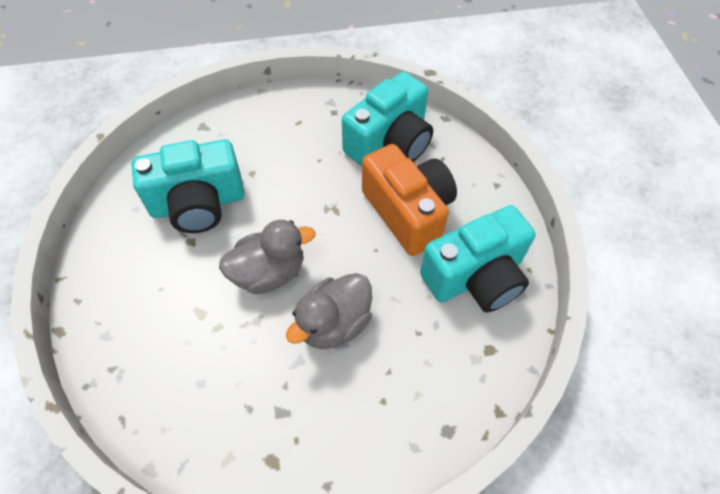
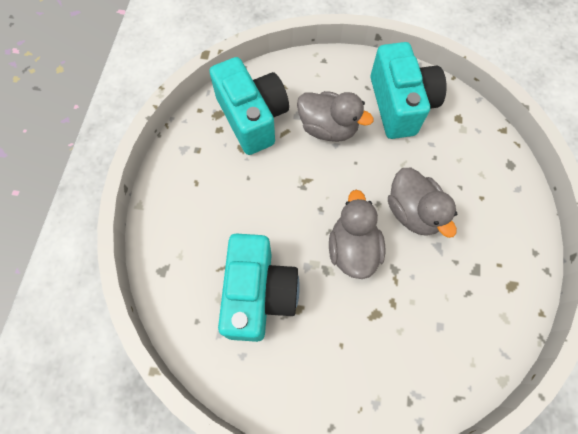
camera: 70 degrees left, 10 degrees up
orange camera [362,144,457,256] -> grey duck [297,91,374,142]

